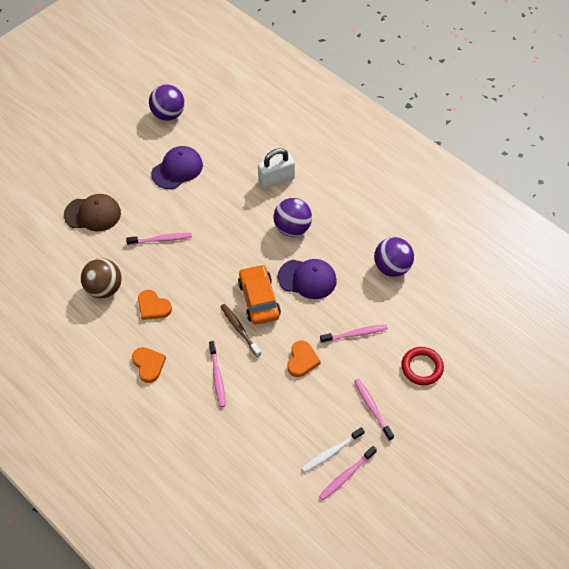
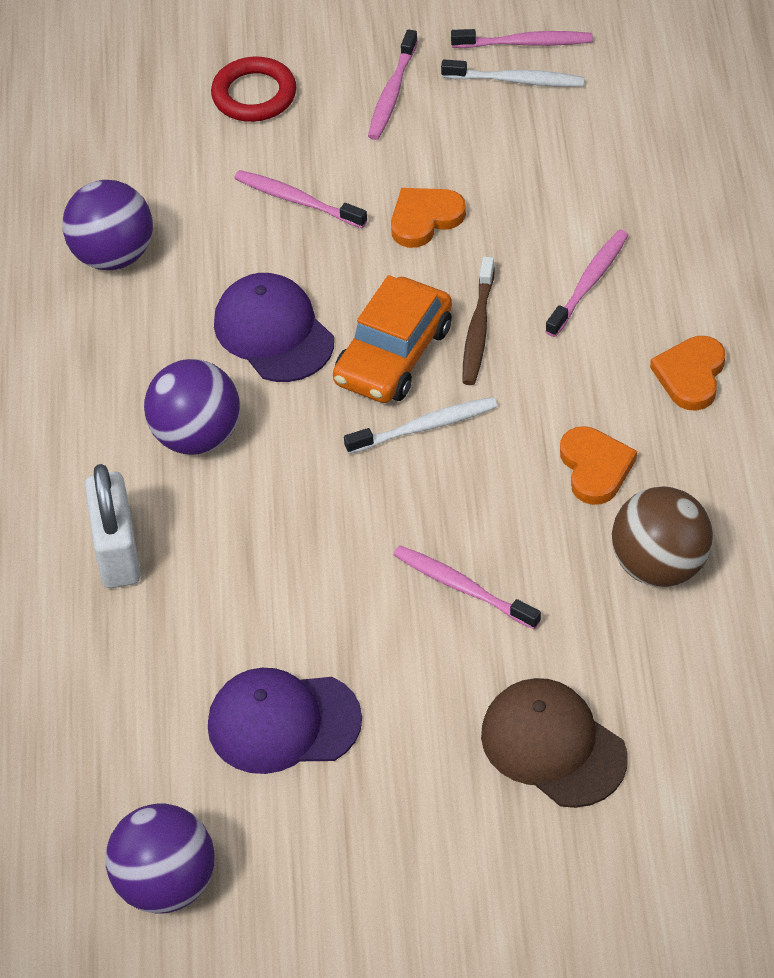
camera: 135 degrees left, 5 degrees down
white padlock [258,148,295,189] -> white padlock turned 60 degrees clockwise [85,464,141,588]
none -> white toothbrush [344,397,498,454]

